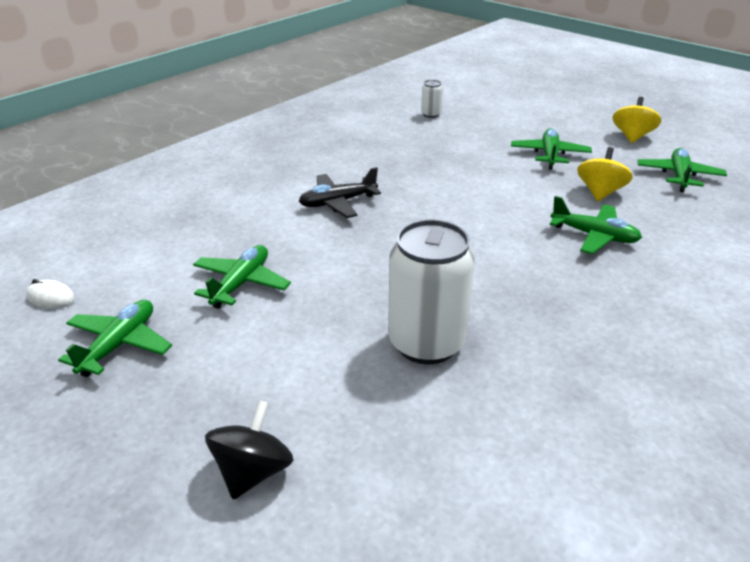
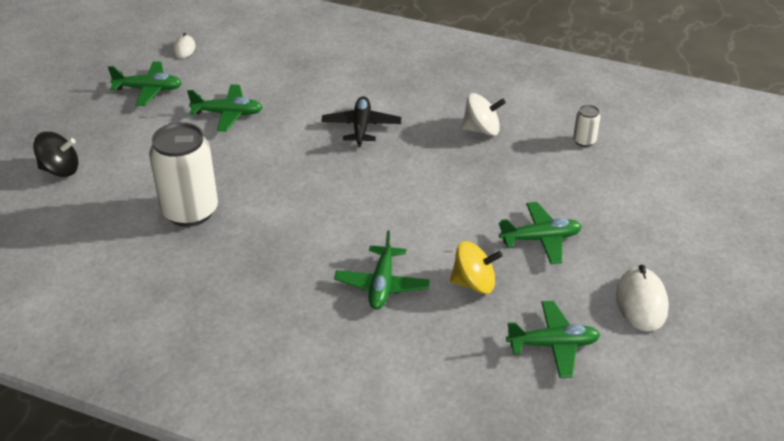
camera: 70 degrees right, 5 degrees up
black plane [299,167,381,218] -> black plane turned 45 degrees clockwise [321,96,401,147]
yellow spinning top [613,97,661,143] -> white mouse [616,265,669,332]
none -> white spinning top [461,93,506,136]

